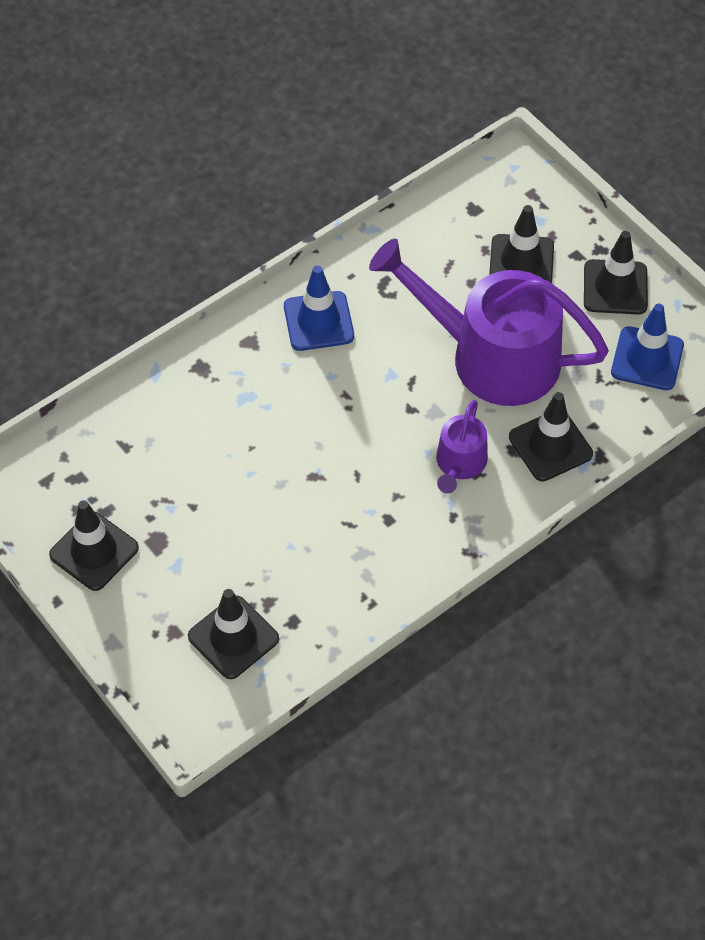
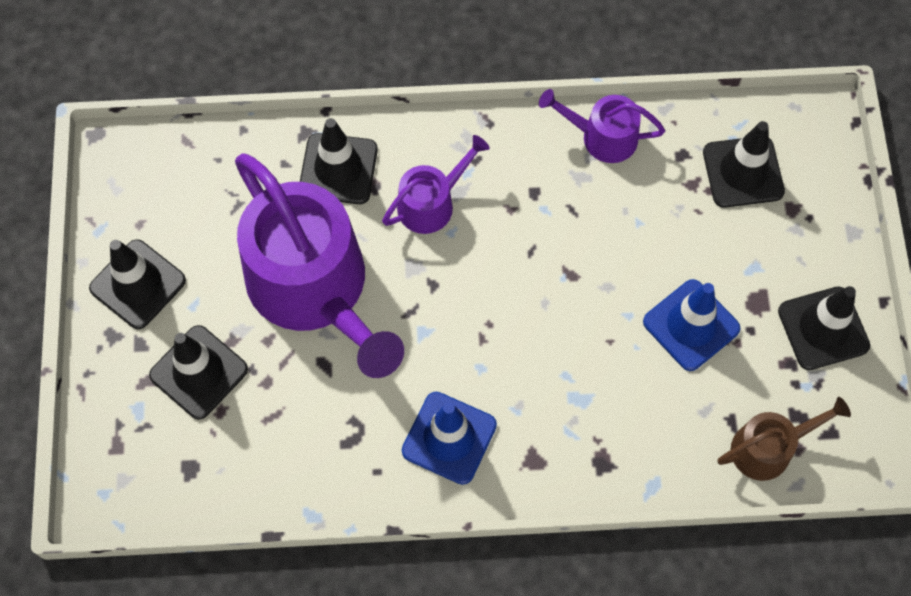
camera: 145 degrees left, 10 degrees up
blue traffic cone [611,304,684,390] -> blue traffic cone moved to [643,279,741,371]
none -> purple watering can [539,89,665,163]
none -> brown watering can [718,397,851,481]

